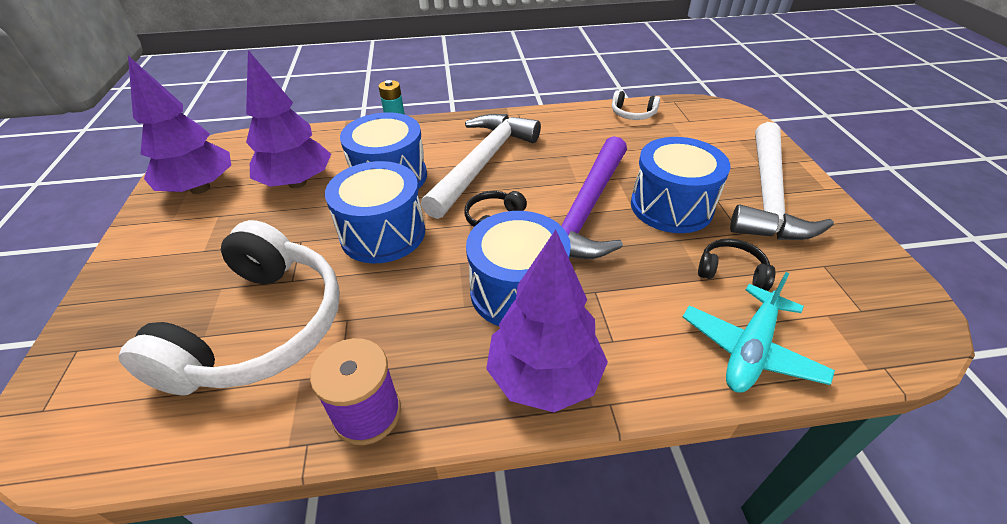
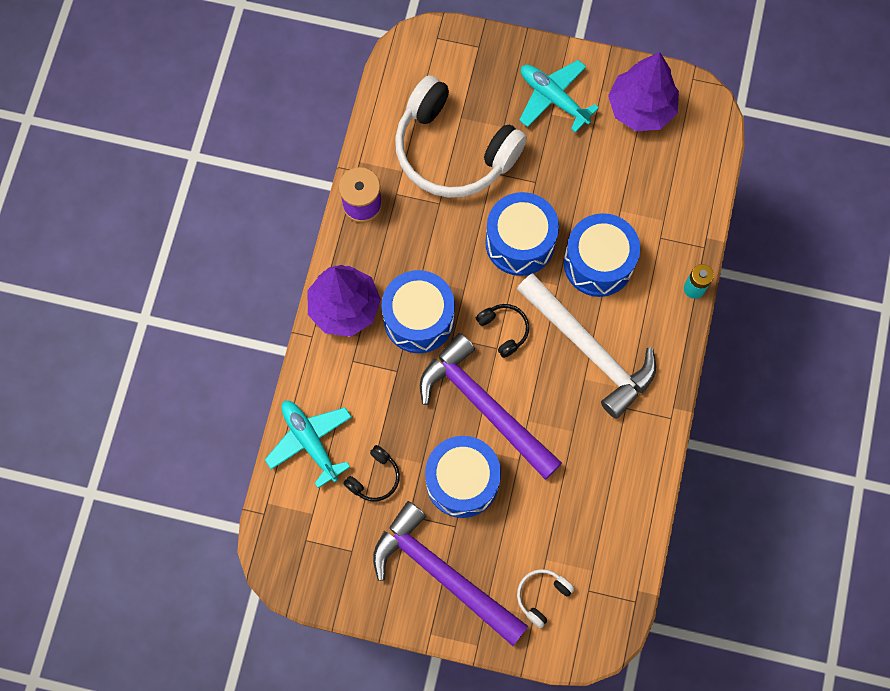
camera: 110 degrees right, 30 degrees up
purple tree [246,50,331,188] -> none
white headphones [612,90,660,120] -> white headphones moved to [517,569,574,628]
white hammer [730,122,834,240] -> purple hammer [373,501,528,646]
none -> turquoise plane [519,60,599,133]

